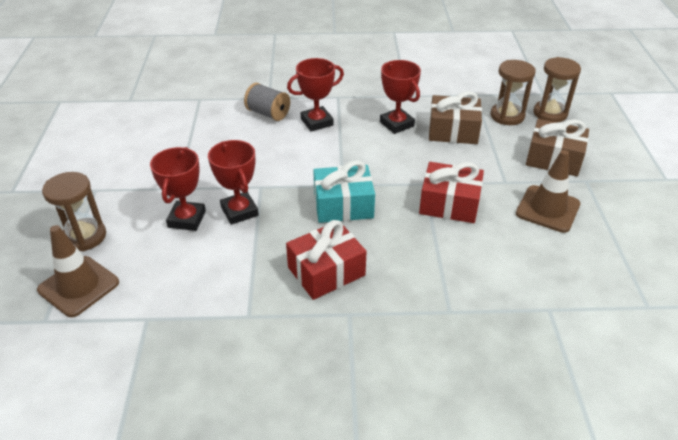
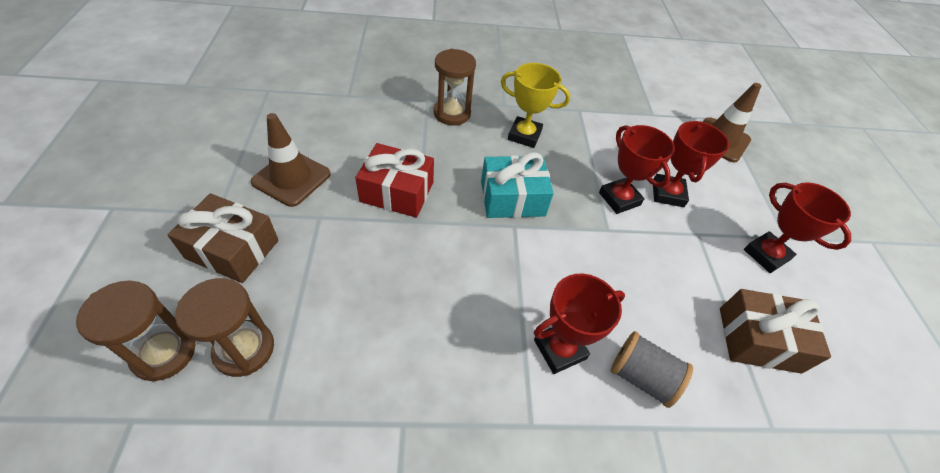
camera: 175 degrees right, 10 degrees up
brown hourglass [42,172,106,251] -> brown hourglass moved to [434,49,476,125]
red gift [286,220,367,300] -> yellow trophy [501,63,570,148]
red trophy [380,60,421,134] -> red trophy moved to [744,182,851,273]
brown gift [429,91,482,144] -> brown gift moved to [720,289,831,374]

